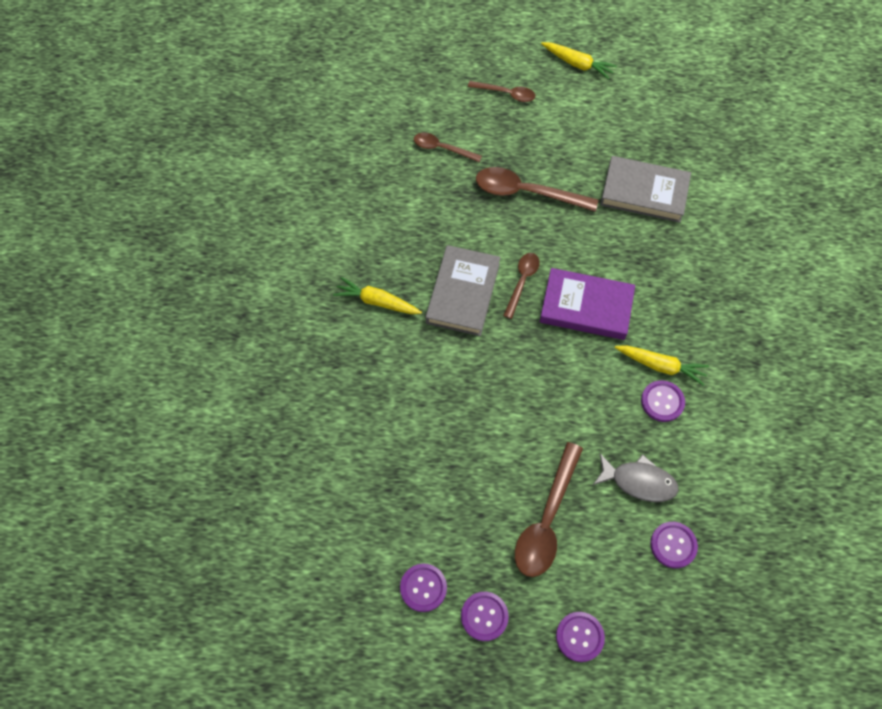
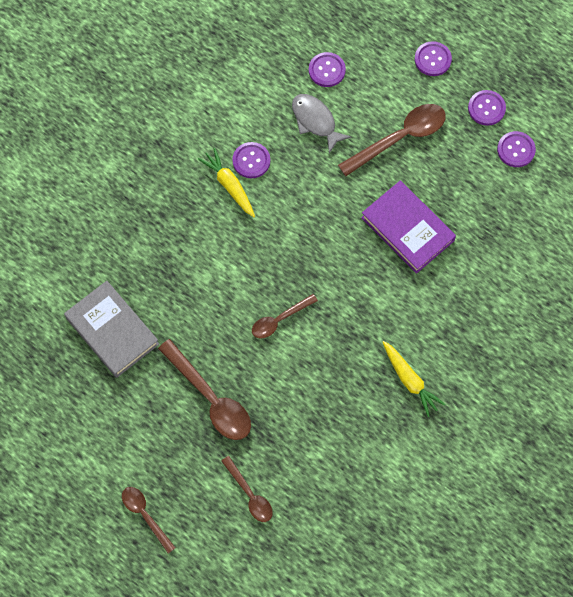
camera: 145 degrees left, 5 degrees up
grey book [426,245,500,336] -> none
purple book [540,268,635,340] -> purple book moved to [361,181,456,274]
yellow carrot [541,42,617,80] -> none

